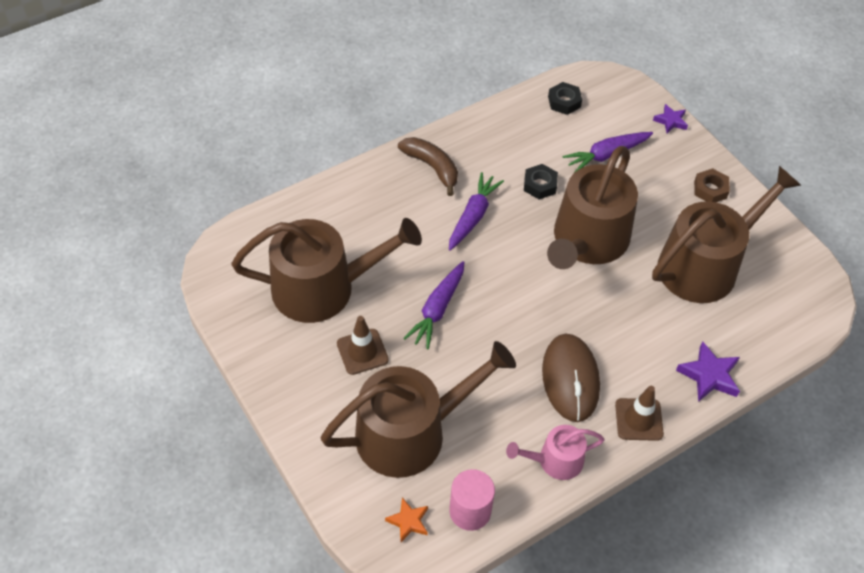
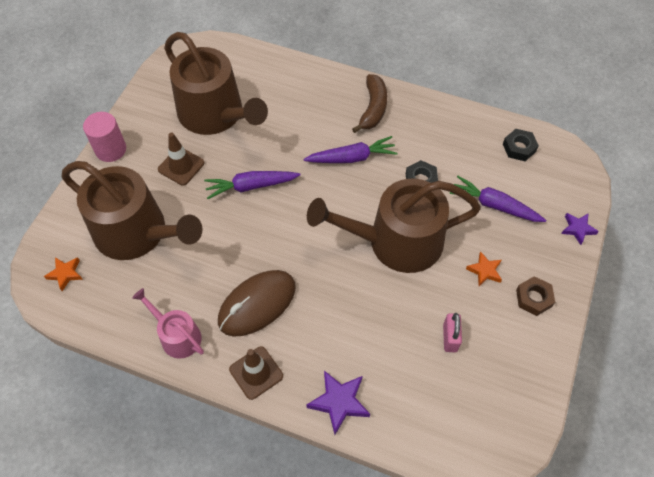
camera: 55 degrees right, 5 degrees up
pink cylinder [449,469,495,531] -> pink cylinder moved to [83,112,126,162]
brown watering can [652,166,802,303] -> pink padlock [443,313,462,352]
none -> orange star [466,251,502,286]

